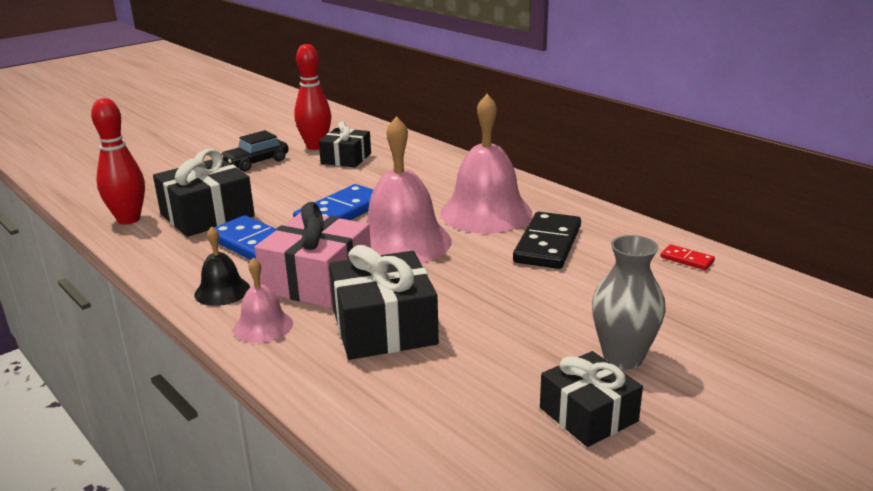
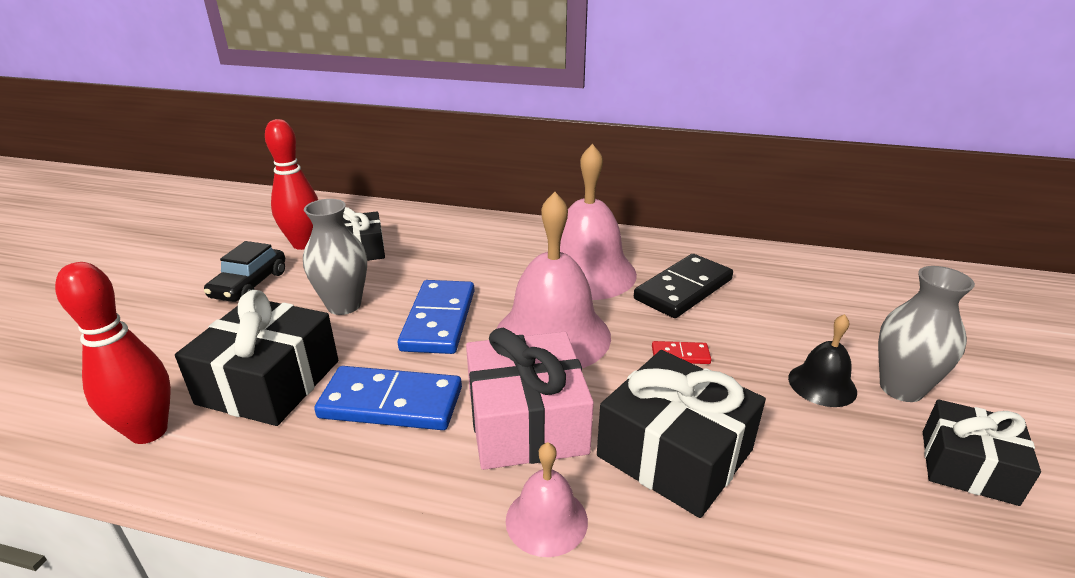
camera: 35 degrees left, 5 degrees up
black bell [194,226,250,306] -> black bell moved to [788,314,857,407]
black domino [513,212,581,269] -> black domino turned 60 degrees clockwise [634,254,733,318]
red domino [661,244,715,270] -> red domino moved to [652,341,712,364]
none -> grey vase [303,199,367,315]

